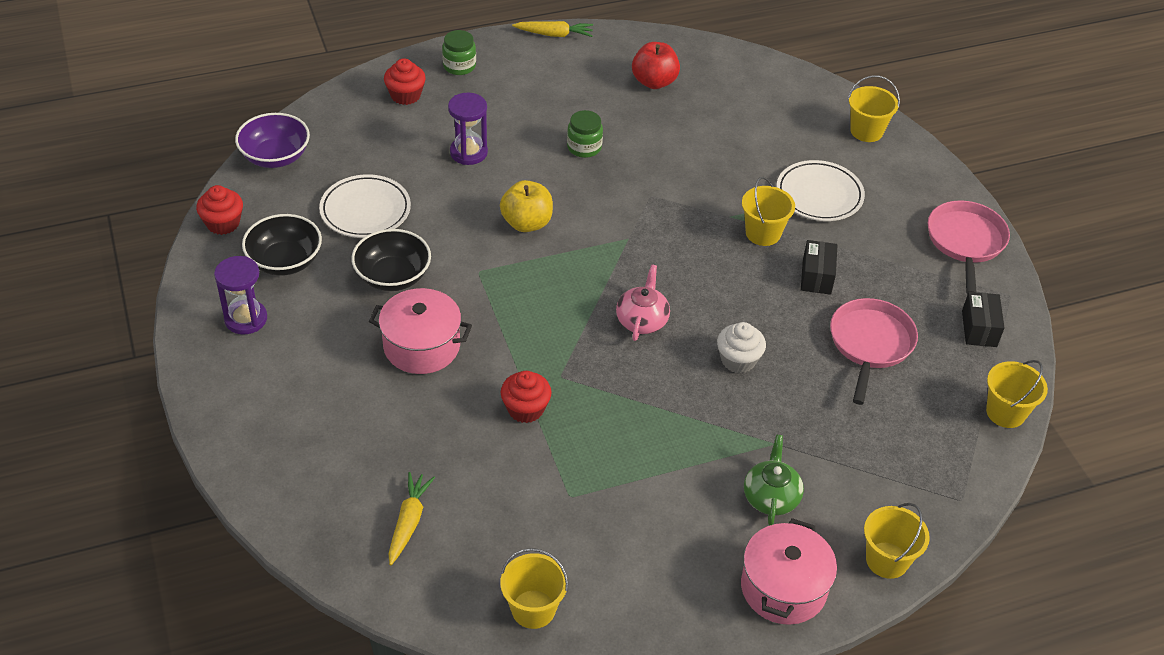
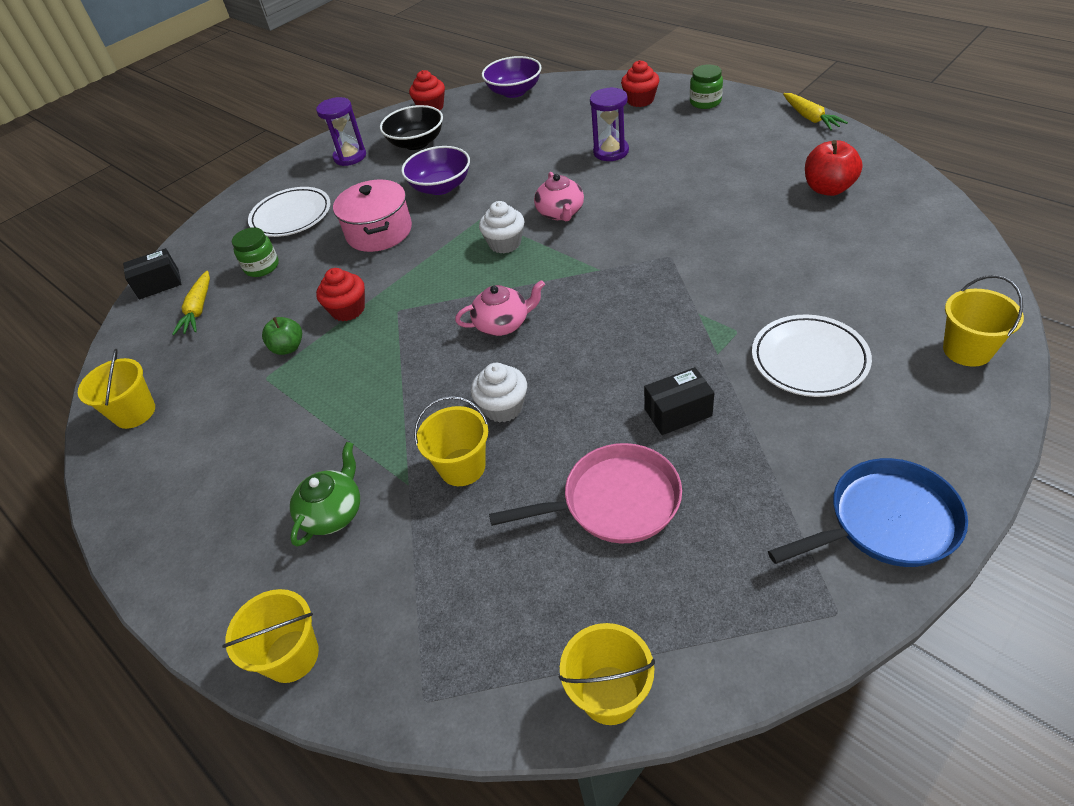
camera: 70 degrees right, 0 degrees up
white plate [319,174,411,238] -> white plate moved to [248,187,330,237]
black bowl [351,229,431,291] -> purple bowl [401,146,470,195]
yellow carrot [388,472,435,565] -> yellow carrot turned 105 degrees clockwise [172,271,210,335]
yellow apple [500,180,553,232] -> pink teapot [534,172,584,221]
green jar [567,110,603,158] -> green jar moved to [232,227,279,277]
pink pot [741,518,837,625] -> none
yellow bucket [742,177,795,246] -> yellow bucket moved to [414,396,489,486]
green teapot [744,435,804,525] -> green teapot turned 45 degrees counterclockwise [290,442,360,547]
pink pan [928,200,1010,294] -> blue pan [768,458,968,567]
black box [962,292,1004,347] -> black box moved to [123,248,182,299]
none -> green apple [262,317,302,355]
none -> white cupcake [479,201,525,253]

